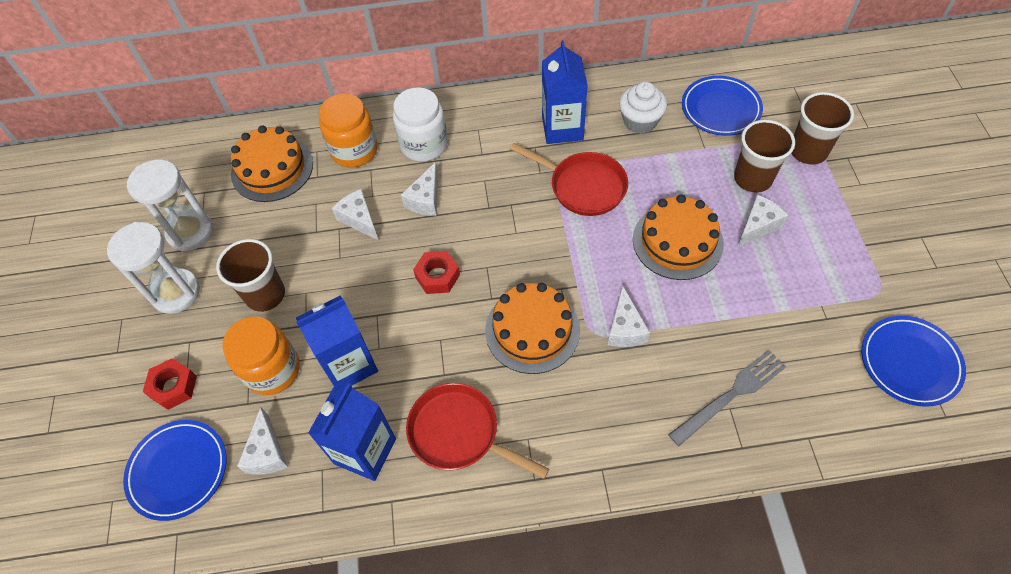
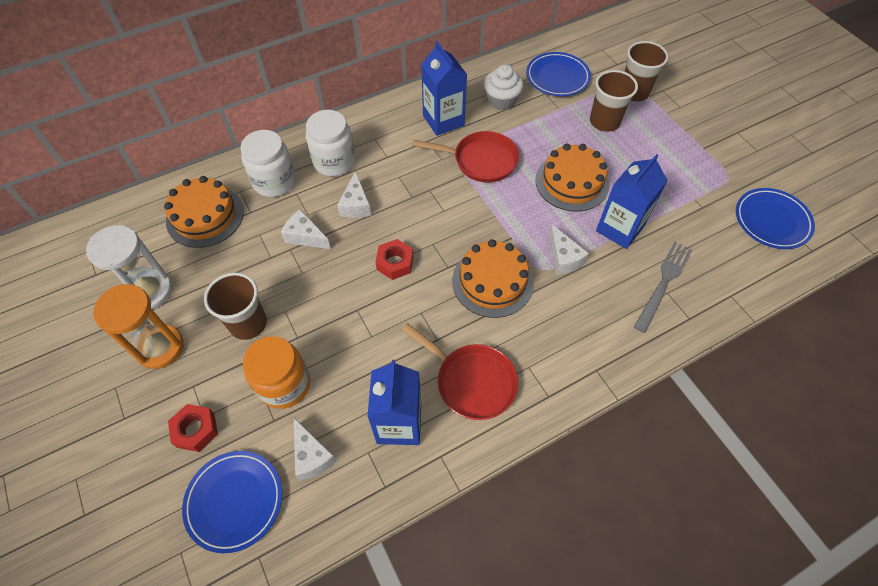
camera: 25 degrees left, 0 degrees up
white hourglass [107,222,200,314] -> orange hourglass [93,284,184,369]
blue carton [296,296,378,387] -> blue carton moved to [596,154,668,249]
orange jar [319,94,378,168] -> white jar [240,130,296,197]
red pan [406,383,549,479] -> red pan turned 150 degrees counterclockwise [402,323,518,420]
white cheese [737,195,788,247] -> none

